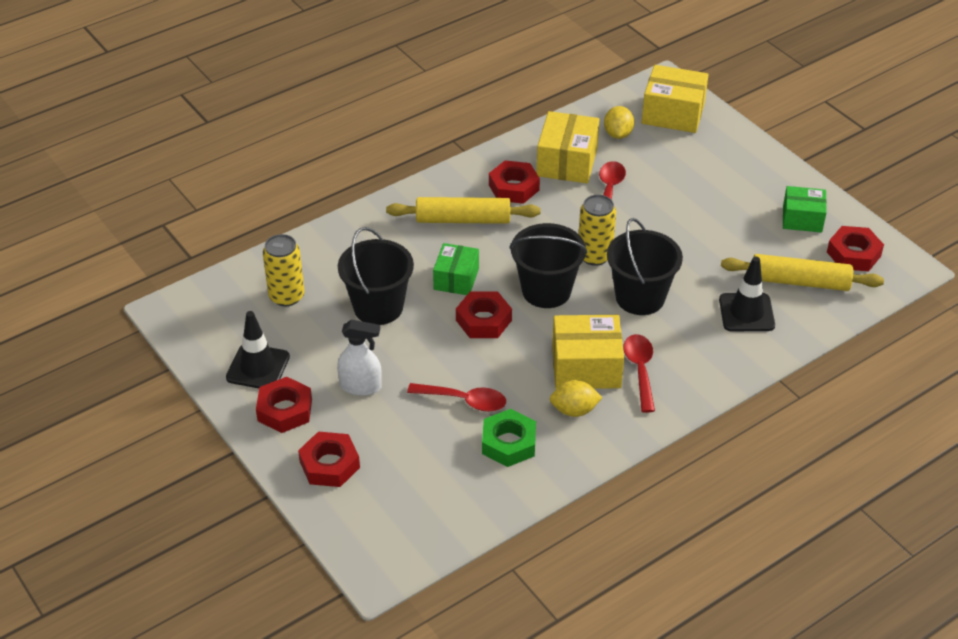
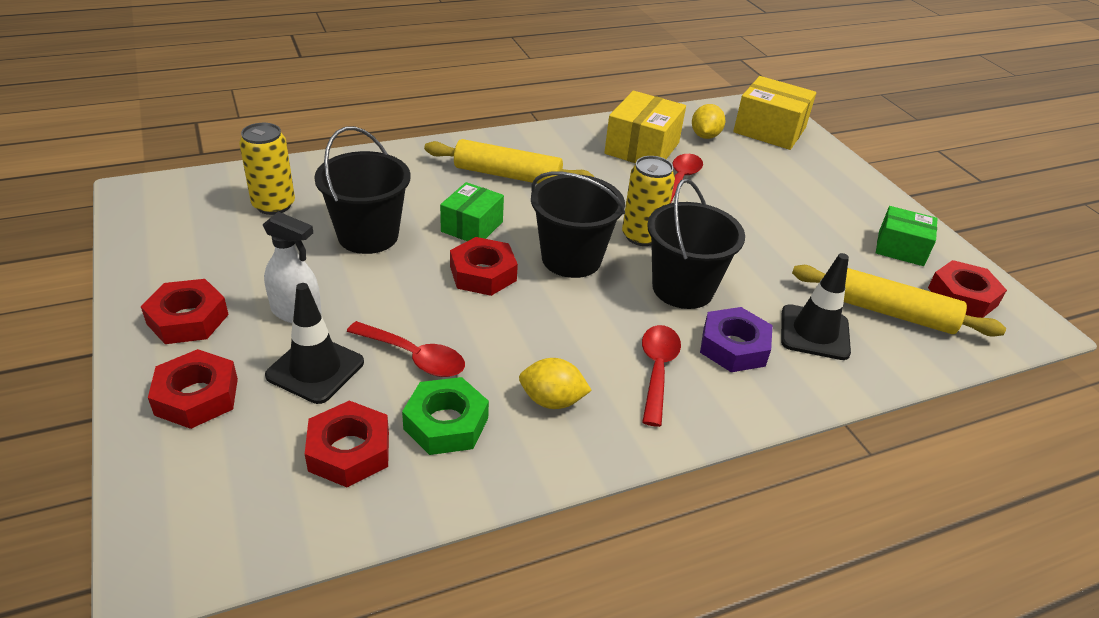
camera: 10 degrees right, 5 degrees down
black traffic cone [226,311,290,388] -> black traffic cone moved to [265,283,364,404]
red nut [489,161,540,204] -> red nut moved to [305,400,389,487]
yellow box [552,315,624,389] -> none
none -> purple nut [700,307,773,372]

